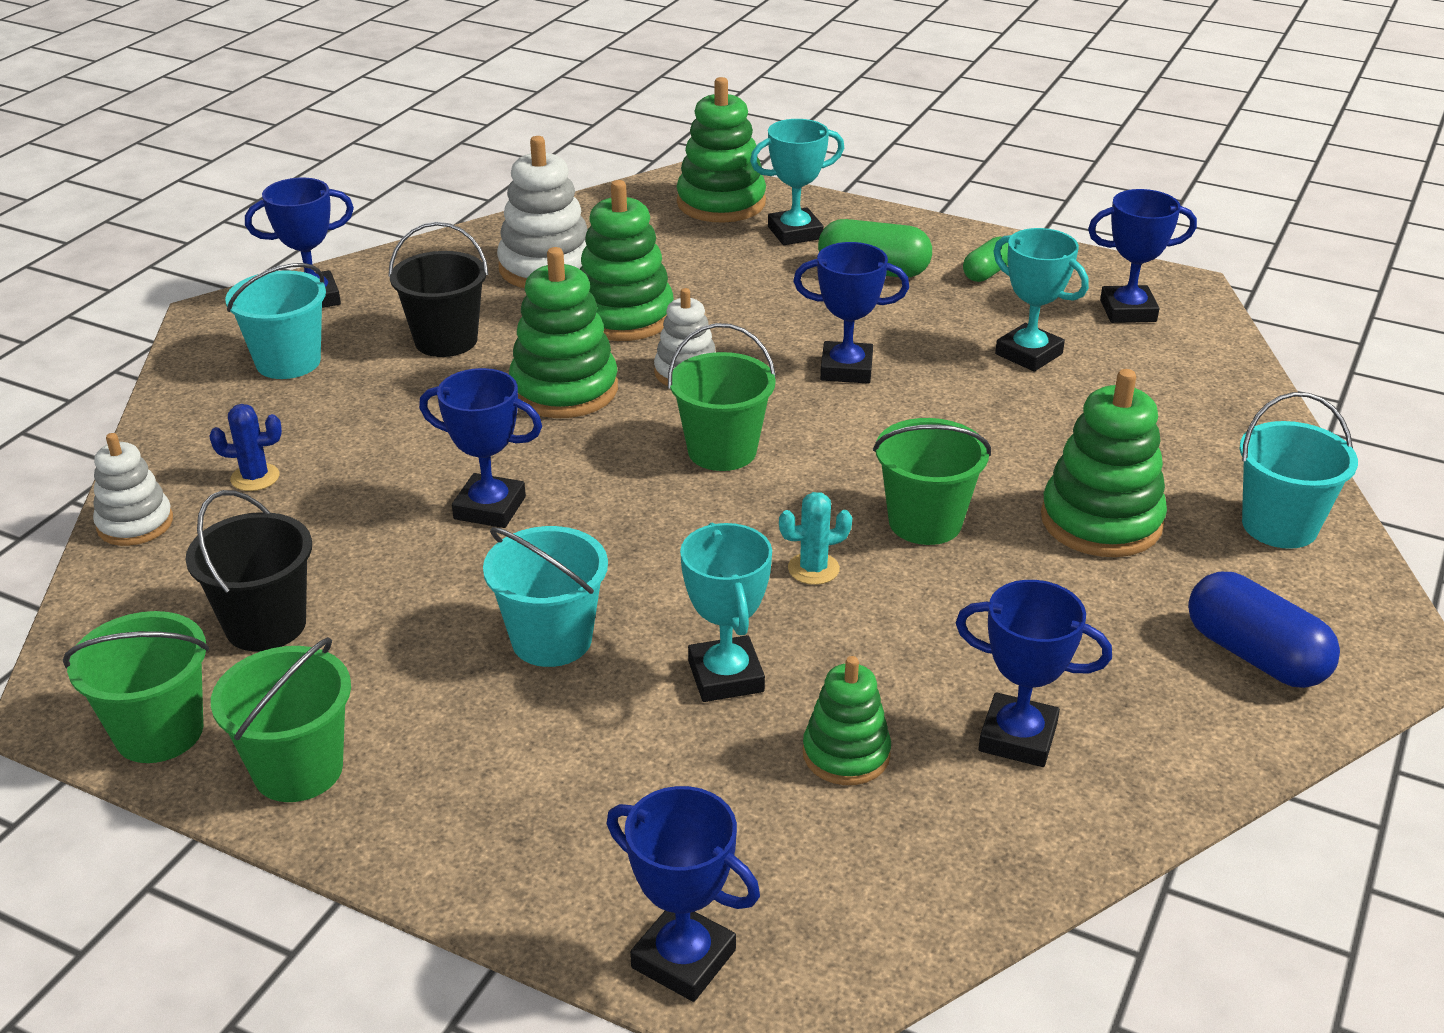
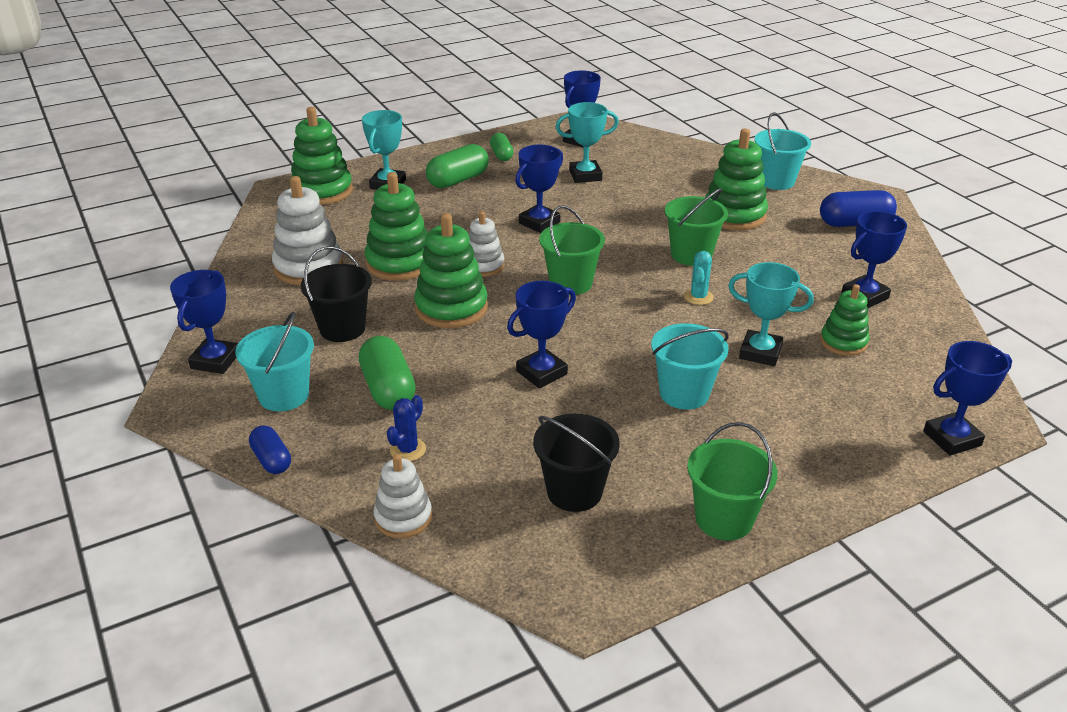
camera: 55 degrees left, 0 degrees up
green bucket [63,611,209,763] -> none
none -> blue capsule [249,425,291,474]
none -> green capsule [359,336,416,410]

